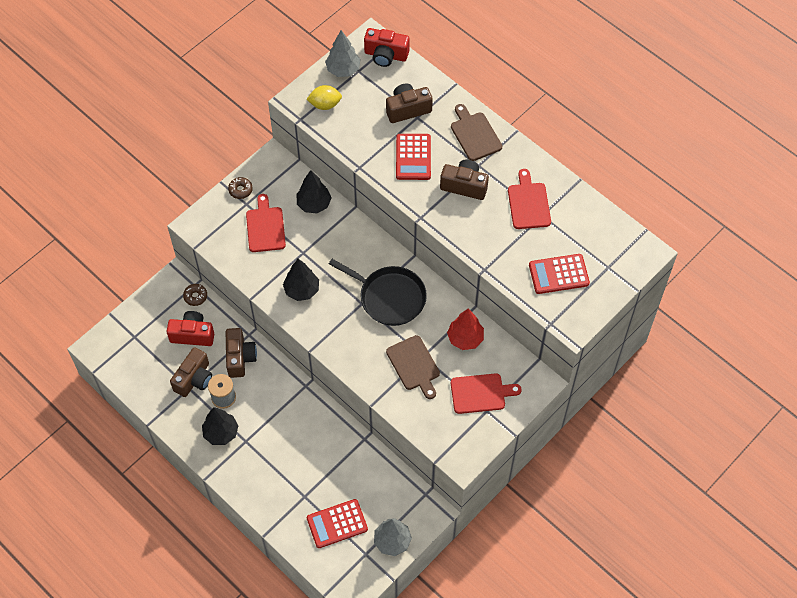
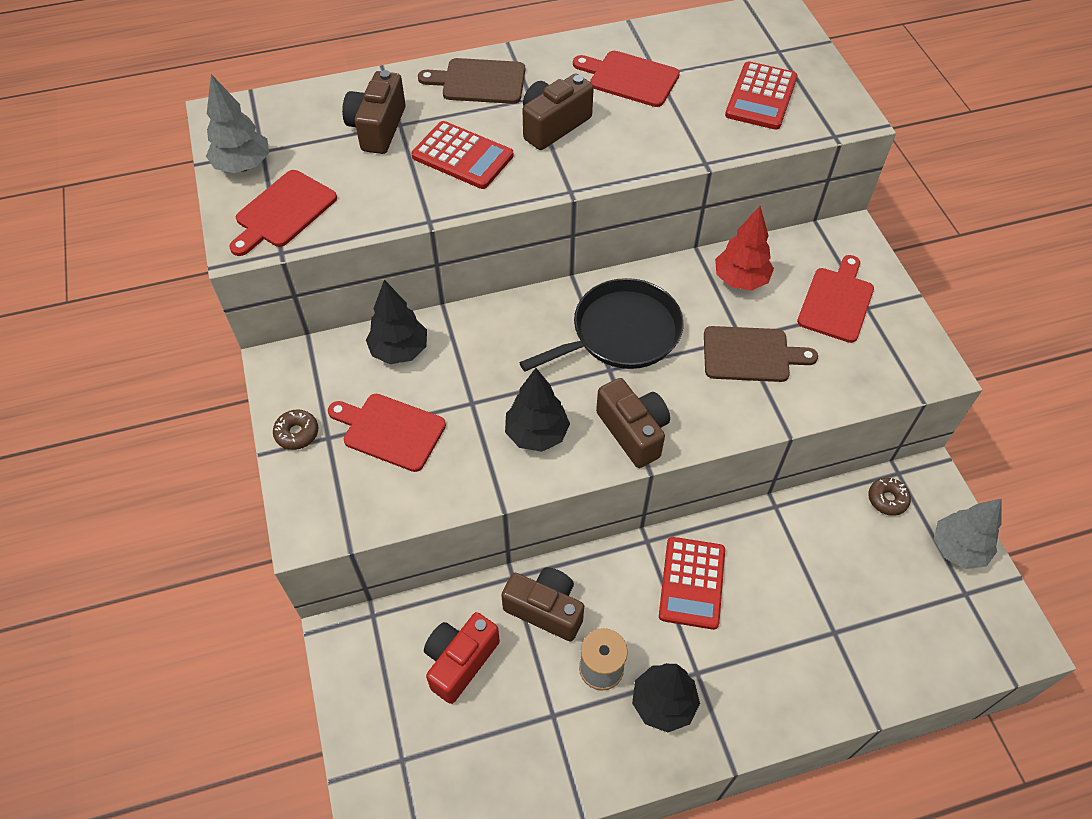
camera: 60 degrees left, 5 degrees down
brown camera [170,347,212,397] -> brown camera moved to [596,378,670,468]
brown donut [183,284,207,306] -> brown donut moved to [868,478,911,516]
yellow lemon [307,85,342,110] -> red cutting board [229,170,337,256]
red calculator [307,499,368,548] -> red calculator moved to [659,537,725,630]
red camera [364,28,410,67] -> none

